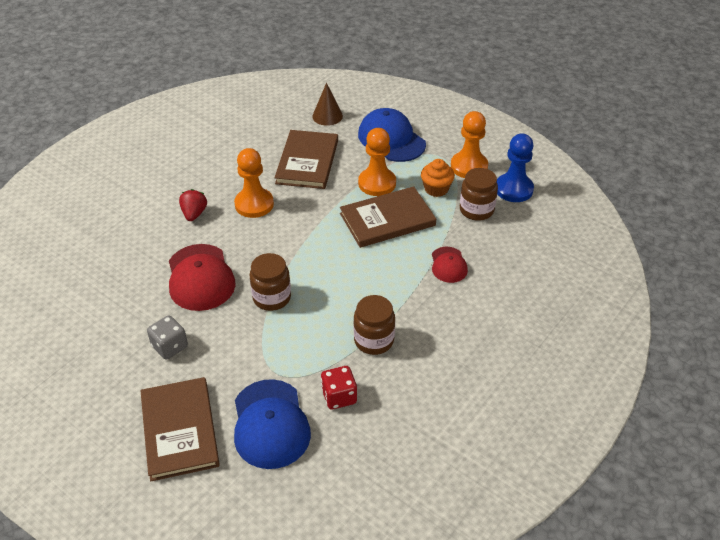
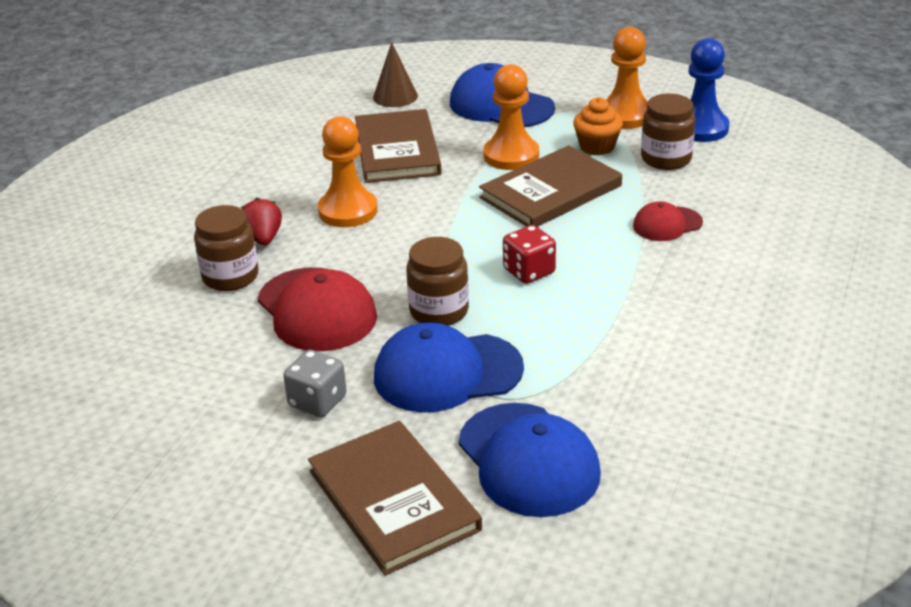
camera: 15 degrees left, 10 degrees down
red dice [321,366,357,409] -> red dice moved to [503,225,556,284]
brown jar [354,295,395,355] -> brown jar moved to [194,205,258,291]
red cap [432,247,468,283] -> red cap turned 90 degrees clockwise [633,201,703,241]
none -> blue cap [374,322,524,413]

